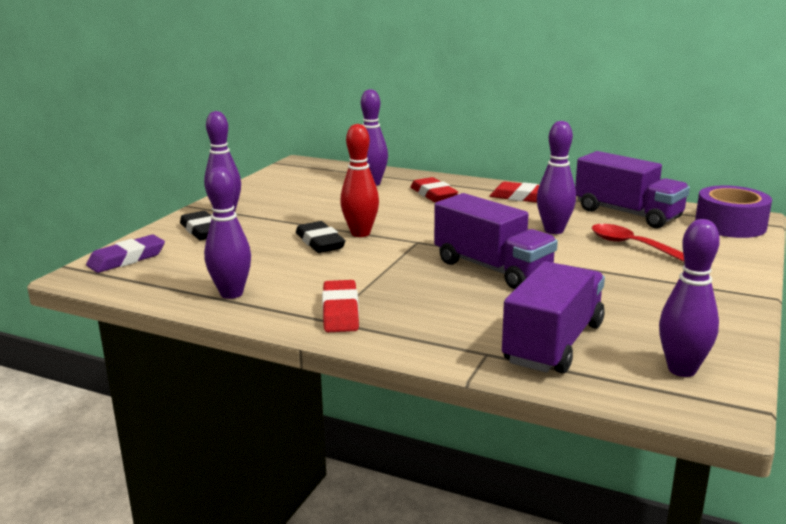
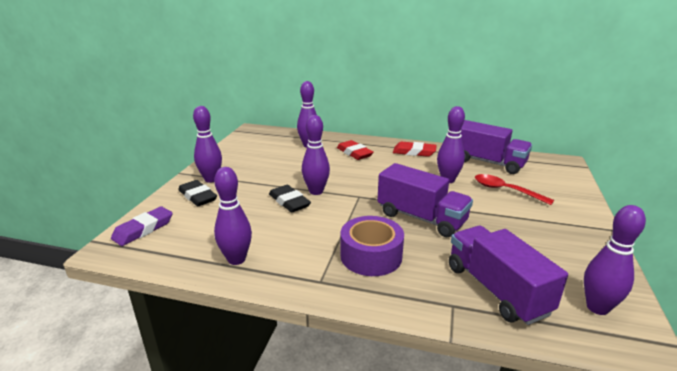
camera: 10 degrees left, 5 degrees up
red eraser [322,280,359,332] -> none
red bowling pin [340,124,379,237] -> purple bowling pin [302,115,330,195]
purple truck [502,261,605,374] -> purple truck turned 45 degrees counterclockwise [449,226,568,325]
purple tape [695,186,772,238] -> purple tape moved to [341,216,404,276]

